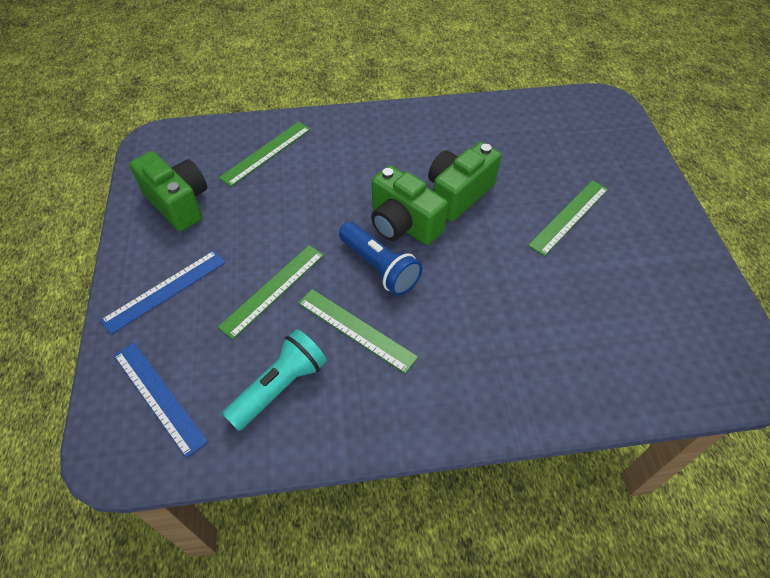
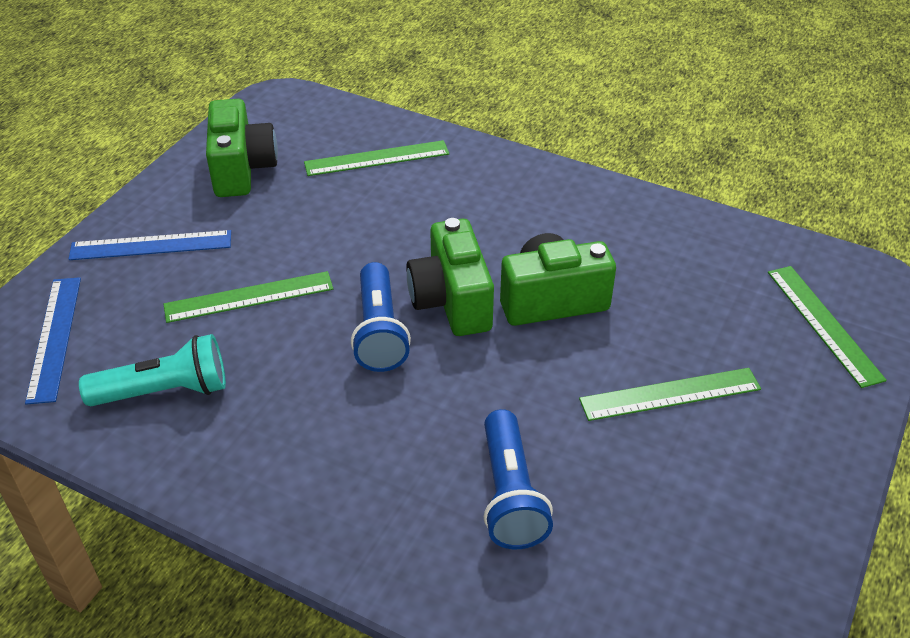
camera: 35 degrees right, 10 degrees down
green ruler [298,289,418,374] -> green ruler moved to [768,266,887,388]
none -> blue flashlight [484,409,553,549]

